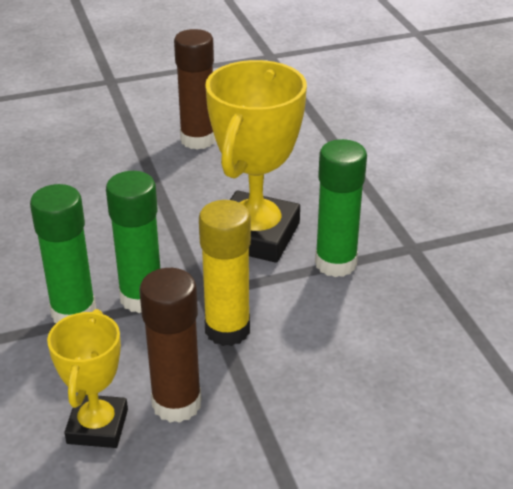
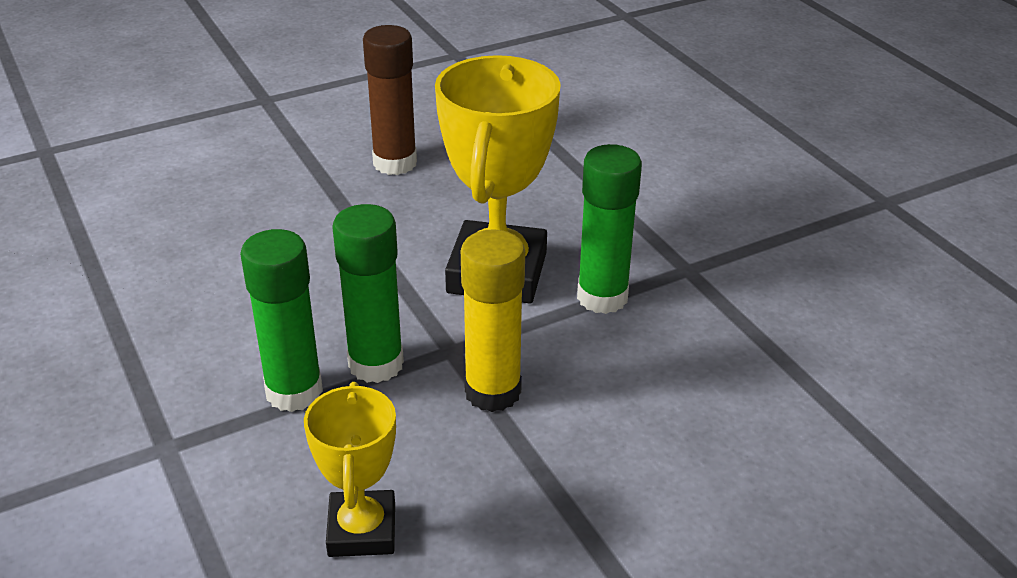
camera: 10 degrees left, 0 degrees up
brown glue stick [139,268,202,423] -> none

